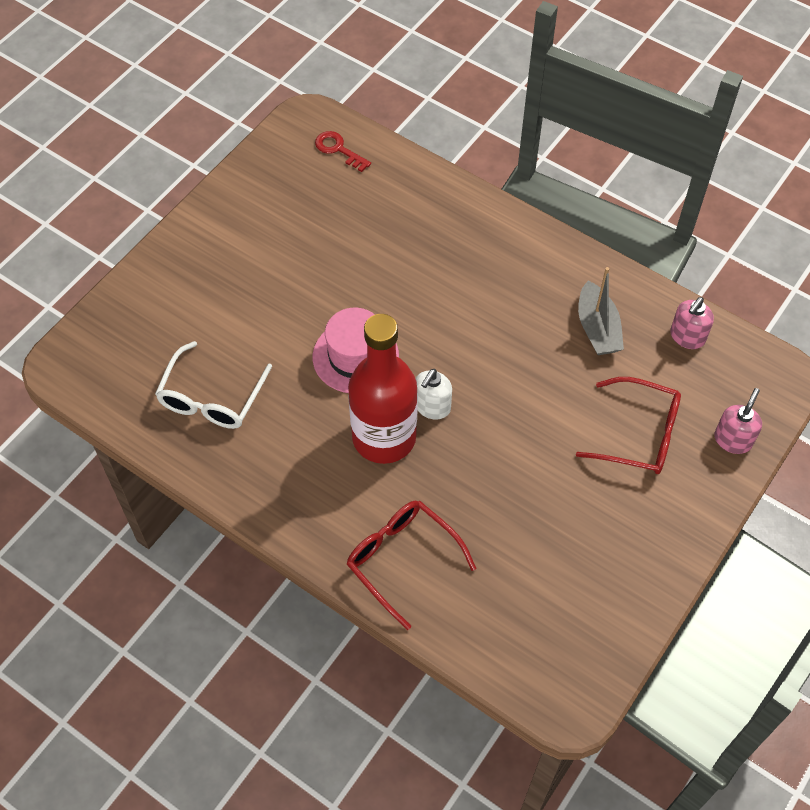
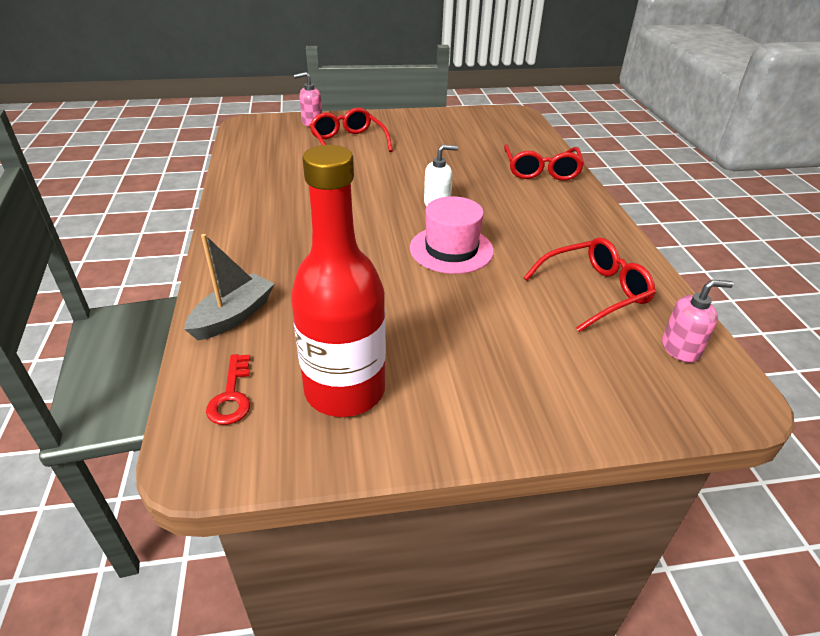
camera: 135 degrees left, 20 degrees down
white glasses [155,341,272,429] -> red glasses [523,238,656,332]
red bottle [348,314,418,464] -> red bottle moved to [291,145,386,417]
grey boat [578,267,624,355] -> grey boat moved to [184,234,274,340]
pink soap dispenser [670,297,714,349] -> pink soap dispenser moved to [662,280,734,363]

